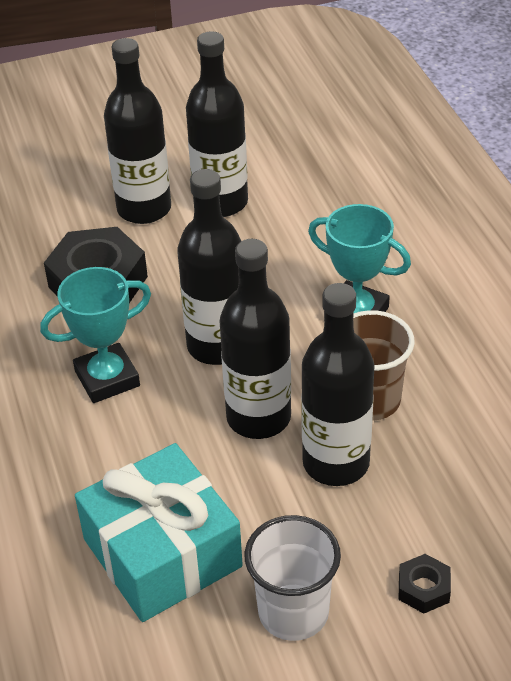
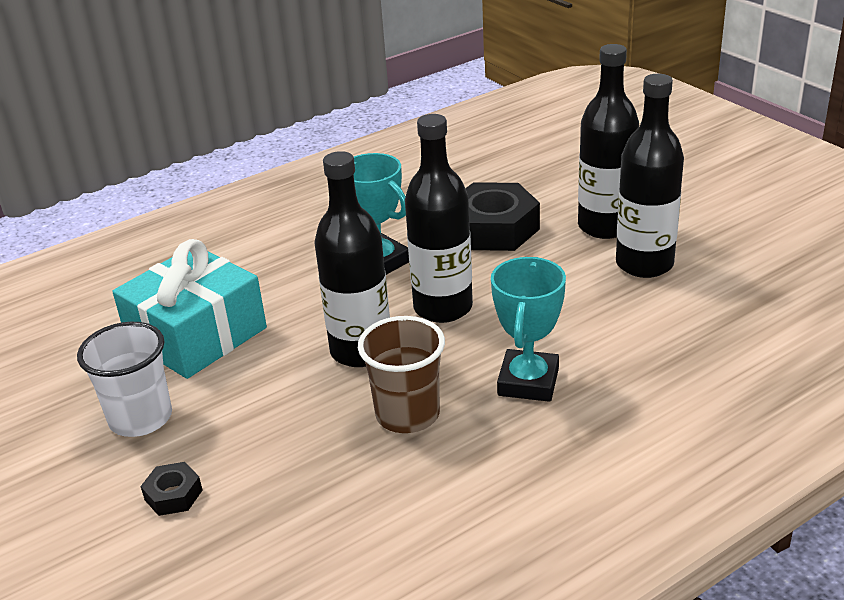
camera: 75 degrees right, 10 degrees down
black bottle [301,283,375,486] -> none

